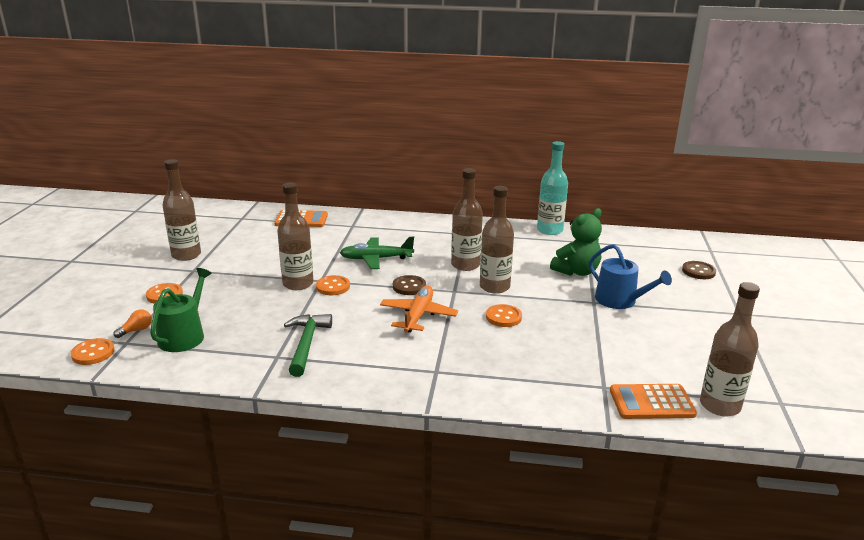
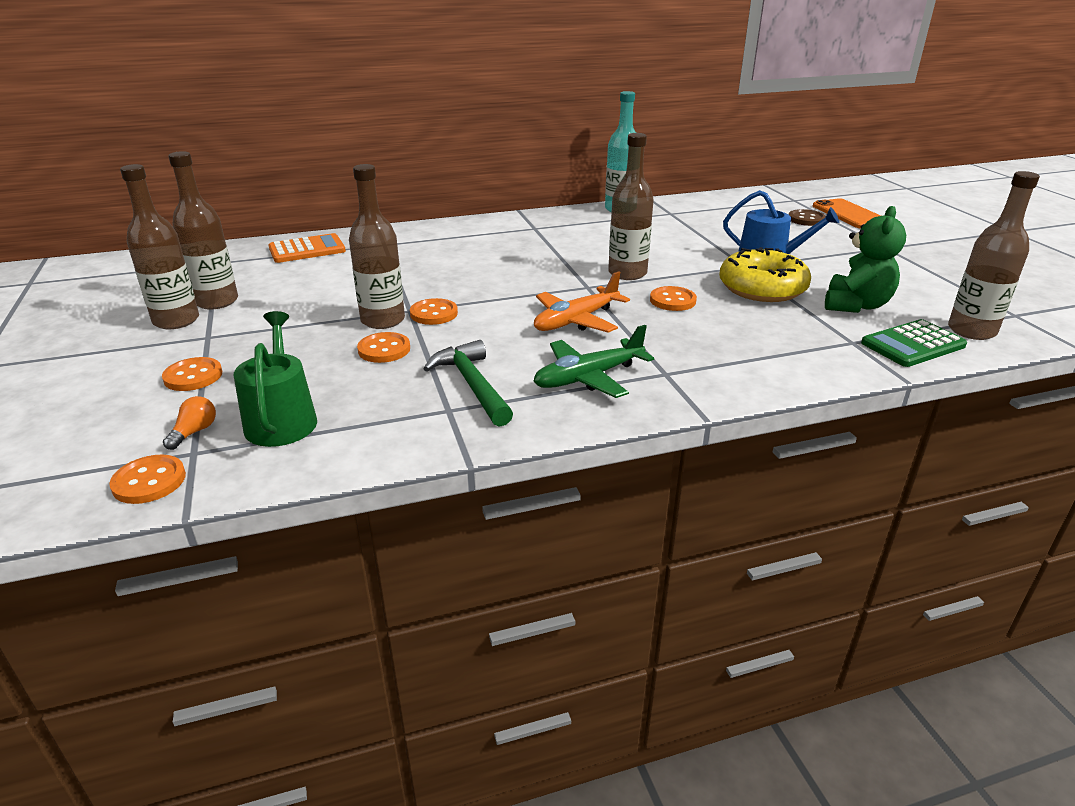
camera: 25 degrees left, 5 degrees up
green plane [340,237,414,269] -> green plane moved to [533,325,654,398]
orange plane [380,286,458,332] -> orange plane turned 120 degrees counterclockwise [534,271,630,333]
brown button [393,275,426,295] -> none
brown bottle [451,168,483,271] -> brown bottle moved to [168,151,238,309]
green teddy bear [550,208,602,276] -> green teddy bear moved to [825,206,906,313]
orange calculator [610,384,697,419] -> green calculator [861,319,967,367]
none -> orange button [357,332,410,363]
none -> yellow donut [719,247,811,302]
none -> orange phone [813,198,881,229]

